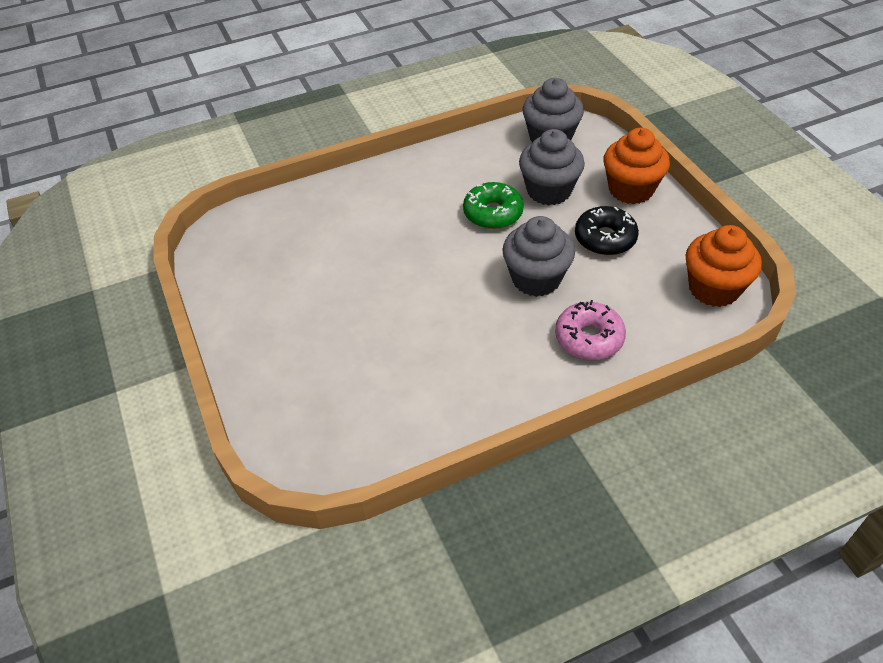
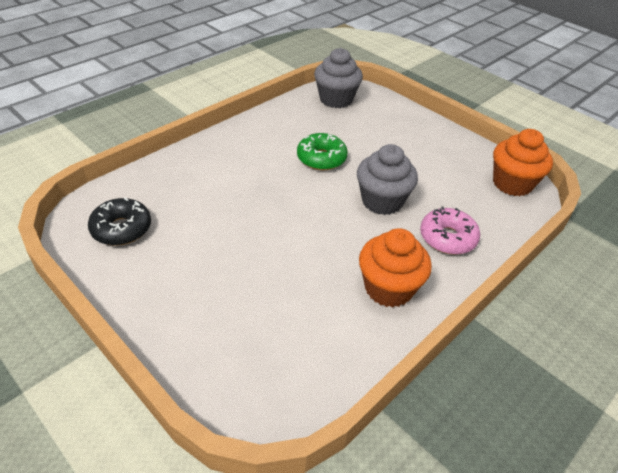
camera: 25 degrees left, 5 degrees down
grey cupcake [519,129,585,205] -> none
black donut [575,206,639,255] -> black donut moved to [88,198,151,246]
orange cupcake [604,128,670,204] -> orange cupcake moved to [359,228,432,307]

